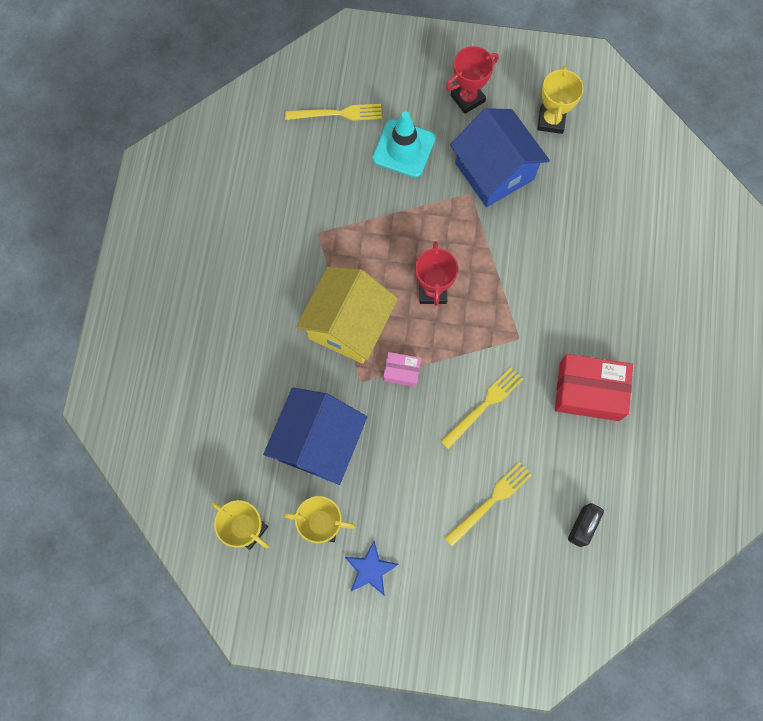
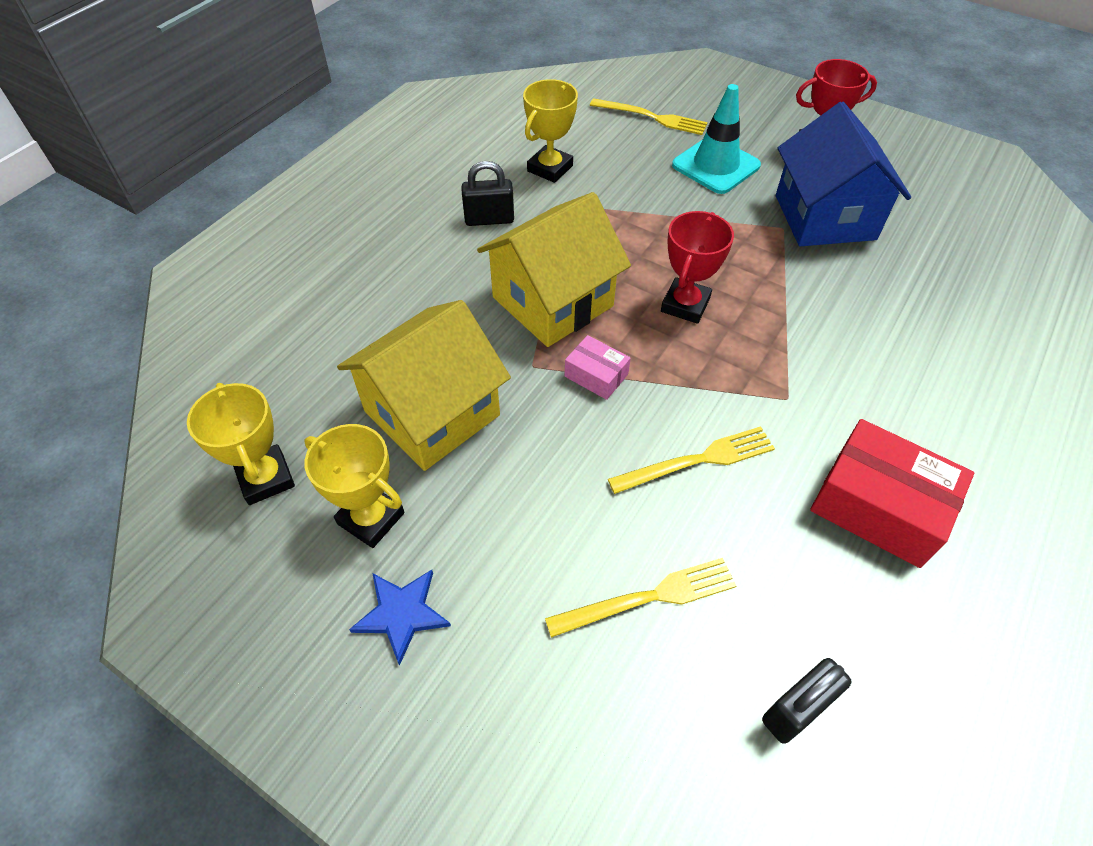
camera: 25 degrees right, 20 degrees down
blue house [263,388,367,485] -> yellow house [337,300,511,471]
yellow trophy [537,66,584,134] -> yellow trophy moved to [523,79,578,183]
none -> black padlock [461,161,514,226]

